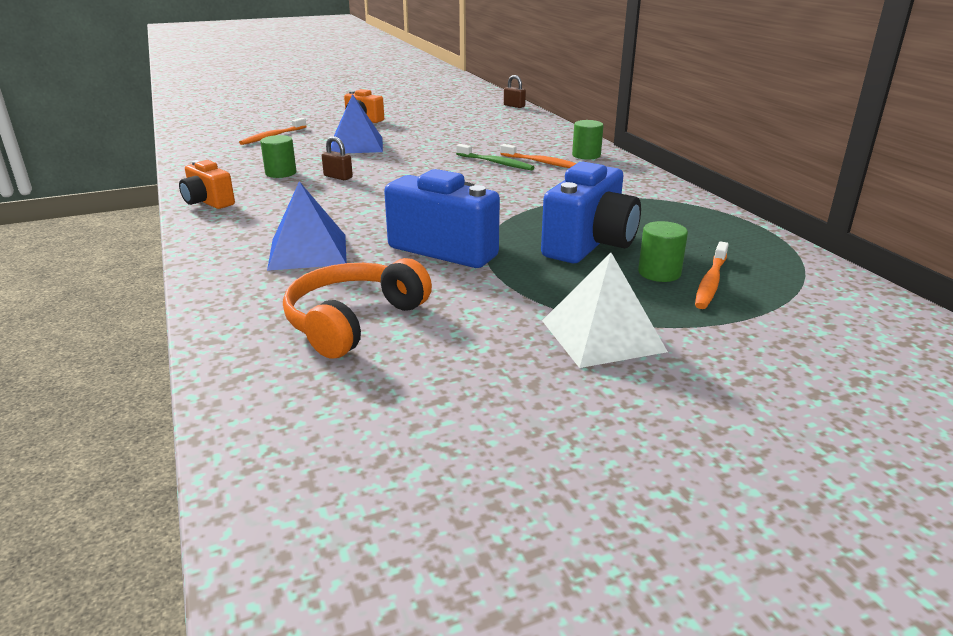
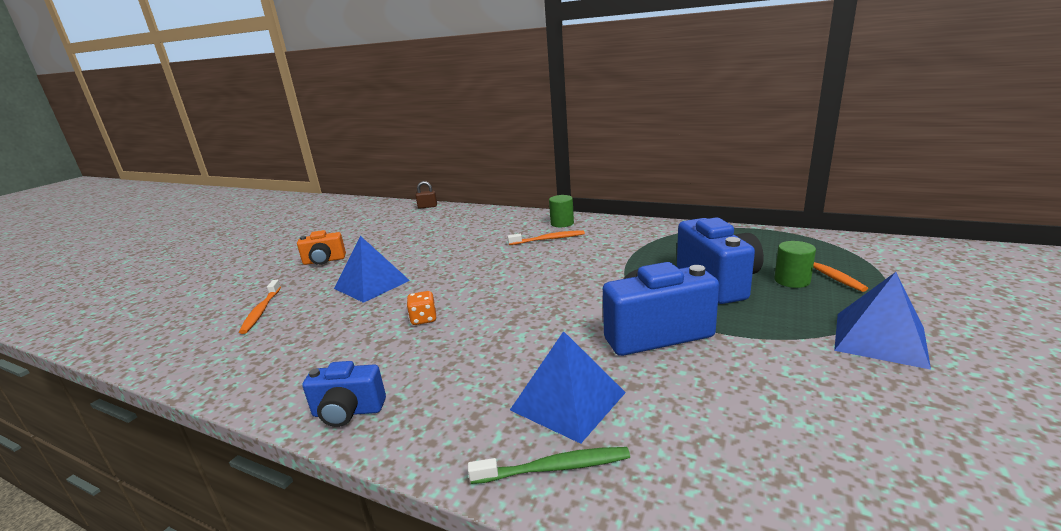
camera: 40 degrees left, 5 degrees down
orange camera [179,160,235,209] -> blue camera [302,361,386,427]
green cylinder [260,135,296,178] -> none
orange headphones [283,258,432,359] -> none
brown padlock [322,136,353,180] -> orange dice [407,291,436,325]
green toothbrush [456,144,534,170] -> green toothbrush moved to [468,447,630,484]
white pyramid [542,253,668,368] -> blue pyramid [834,272,931,370]

